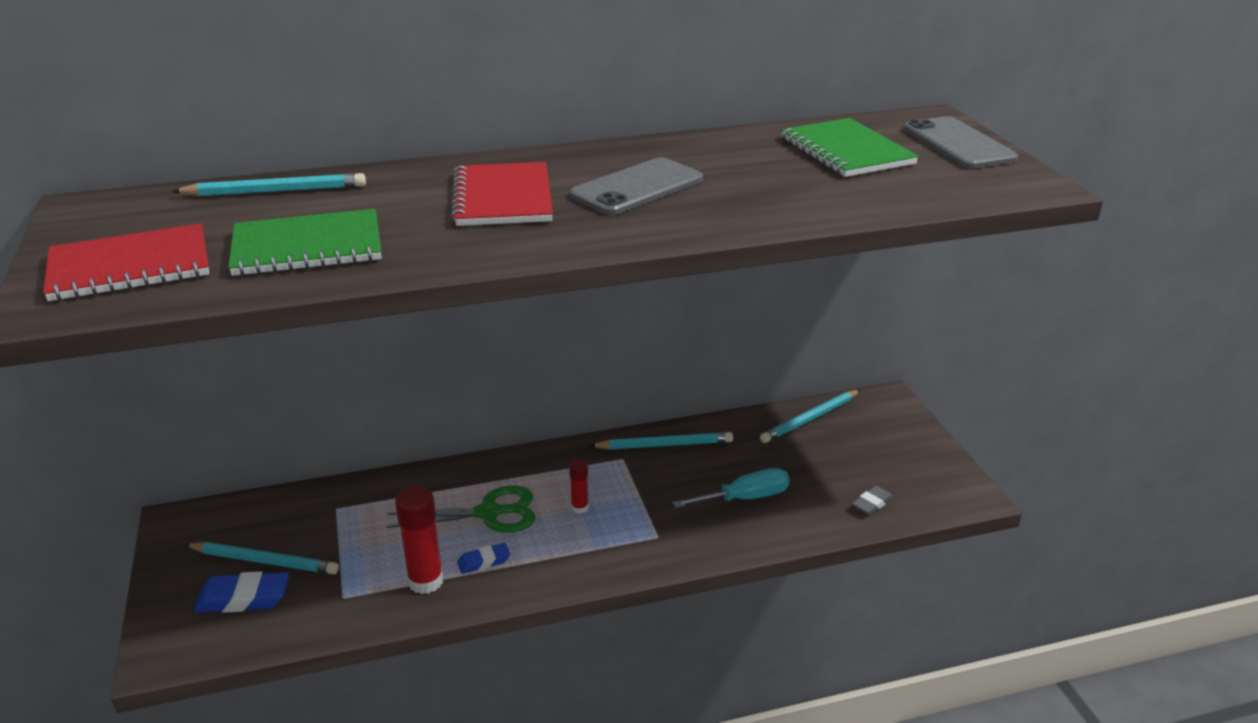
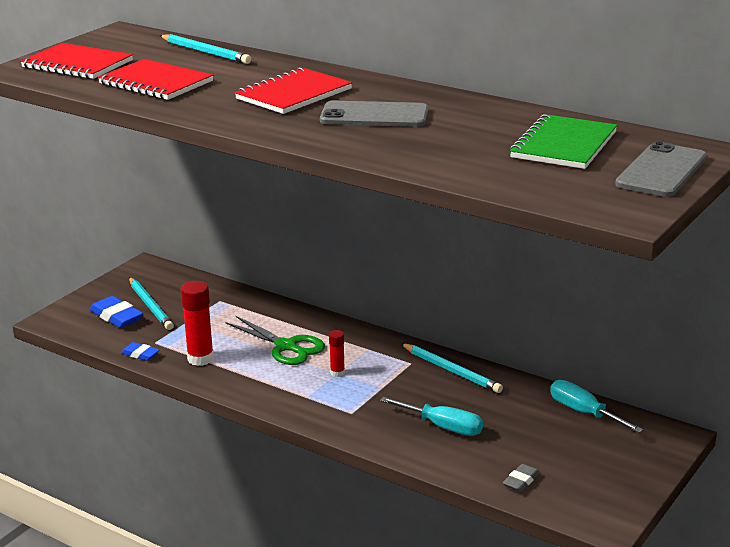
camera: 50 degrees right, 5 degrees down
green notebook [228,209,382,276] -> red notebook [98,59,213,100]
blue eraser [457,543,510,574] -> blue eraser moved to [121,342,160,361]
turquoise pencil [760,390,861,443] -> turquoise screwdriver [550,380,643,433]
grey eraser [852,486,893,515] -> grey eraser turned 60 degrees counterclockwise [503,464,540,492]

